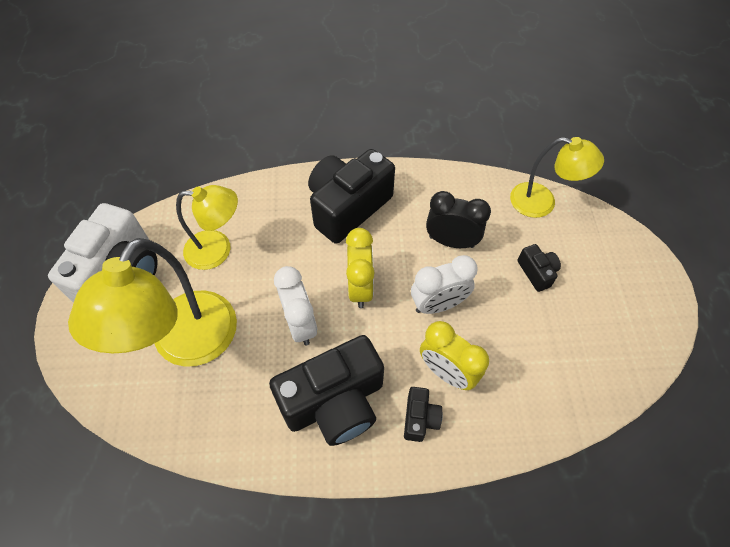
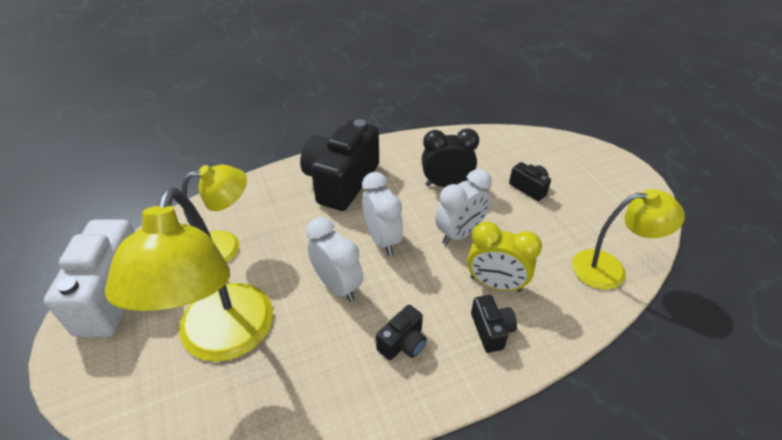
camera: 20 degrees left, 15 degrees down
black camera [269,335,384,446] -> black camera [376,305,427,360], size x0.45
yellow clock [346,228,375,308] -> white clock [362,172,403,256]
yellow lamp [510,137,604,218] -> yellow lamp moved to [572,189,685,290]

